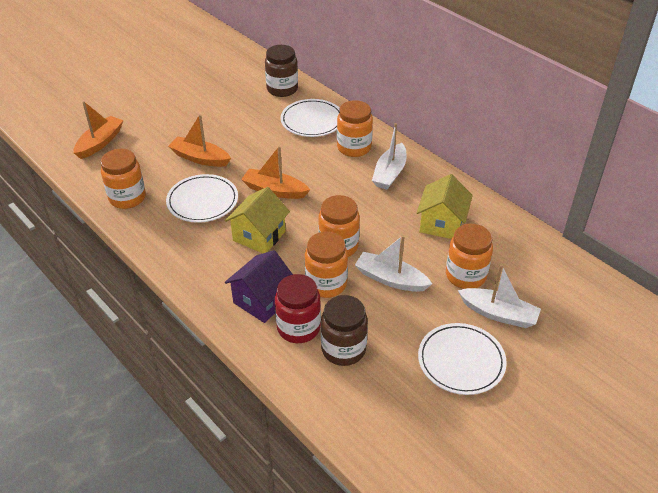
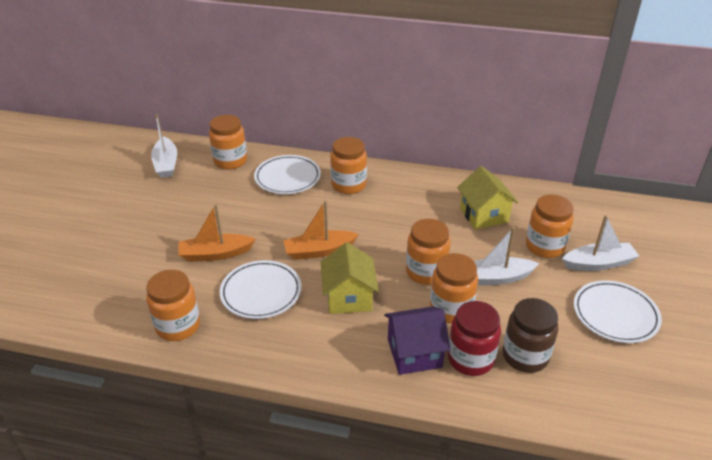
camera: 35 degrees left, 5 degrees down
orange boat [74,101,124,159] -> none
purple house [225,250,293,323] -> purple house turned 75 degrees clockwise [384,306,451,375]
brown jar [265,45,298,97] -> orange jar [209,115,247,170]
white boat [372,123,407,190] -> white boat moved to [151,114,177,178]

